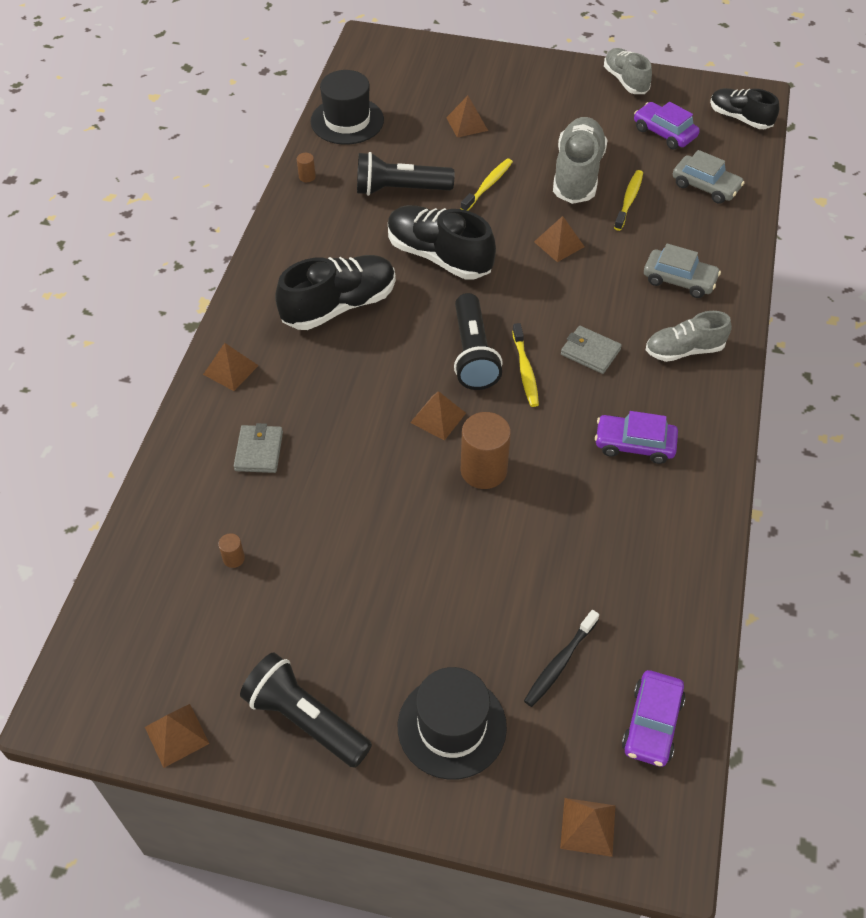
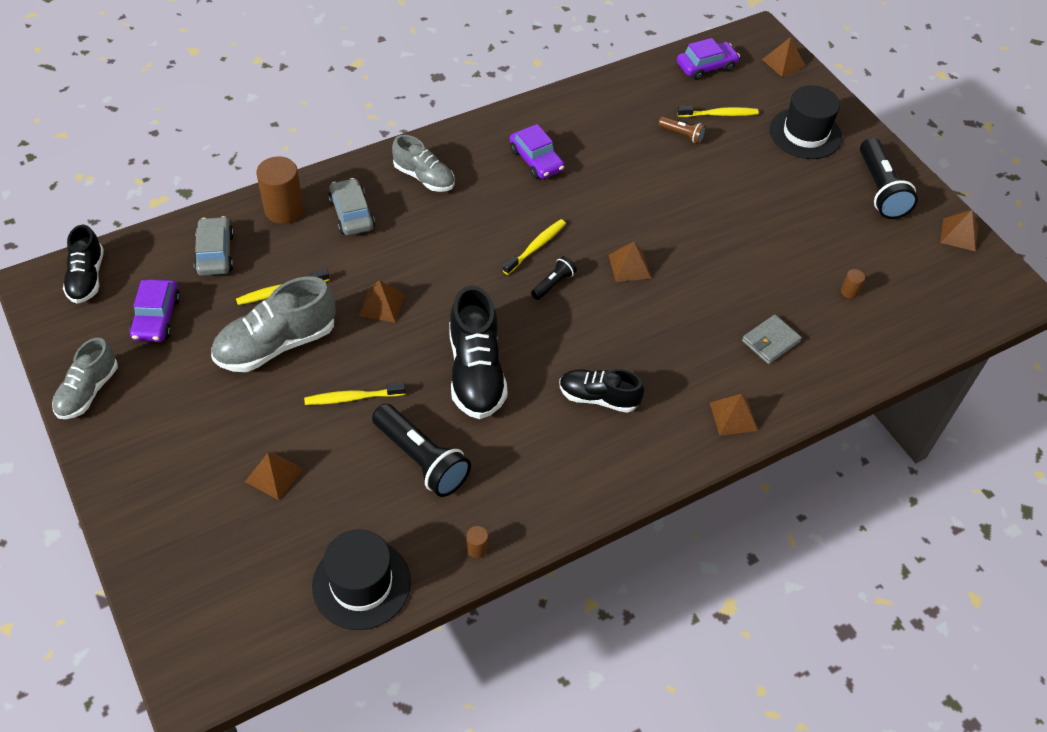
camera: 135 degrees left, 0 degrees up
black shoe [275,255,396,330] -> black shoe [559,369,644,413], size x0.64
black flashlight [454,293,503,390] -> black flashlight [531,256,577,300], size x0.51
brown cylinder [461,412,511,489] -> brown cylinder moved to [256,156,304,224]
black toothbrush [524,610,599,707] -> yellow toothbrush [677,105,759,117]
grey wallet [561,326,622,374] -> none
none -> brown flashlight [658,117,706,144]

